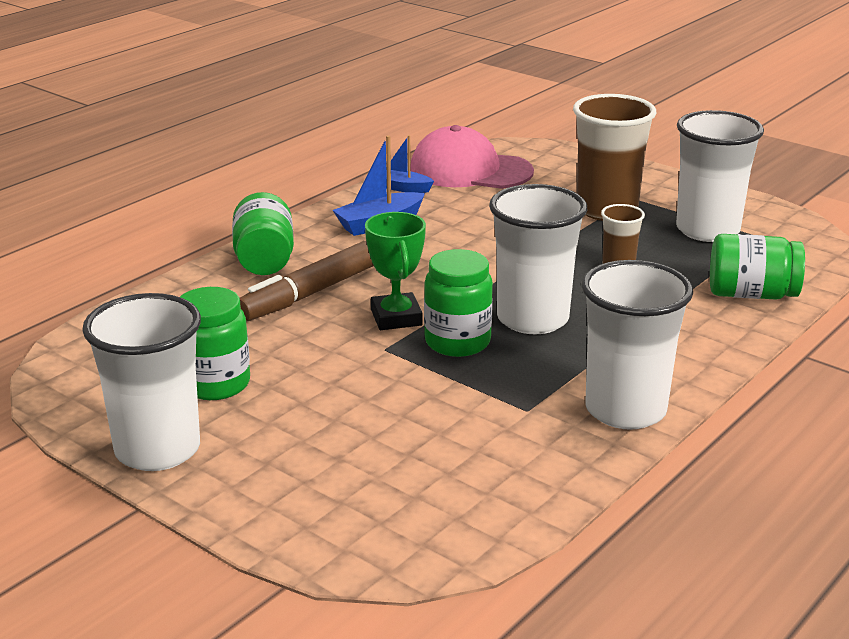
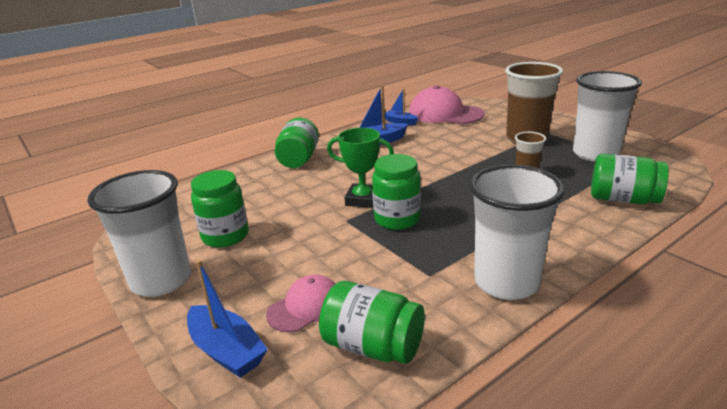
camera: 15 degrees right, 0 degrees up
brown marker [240,241,374,321] -> none
green trophy [365,212,426,330] -> green trophy turned 75 degrees counterclockwise [327,128,394,208]
white cup [489,184,587,334] -> none
none -> blue boat [187,260,268,378]
none -> pink cap [266,275,335,333]
none -> green jar [319,281,425,364]

